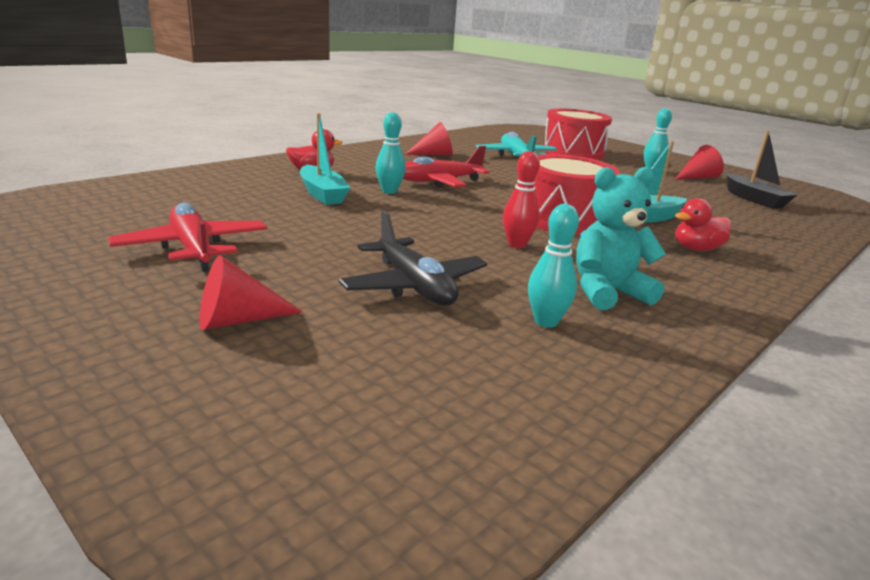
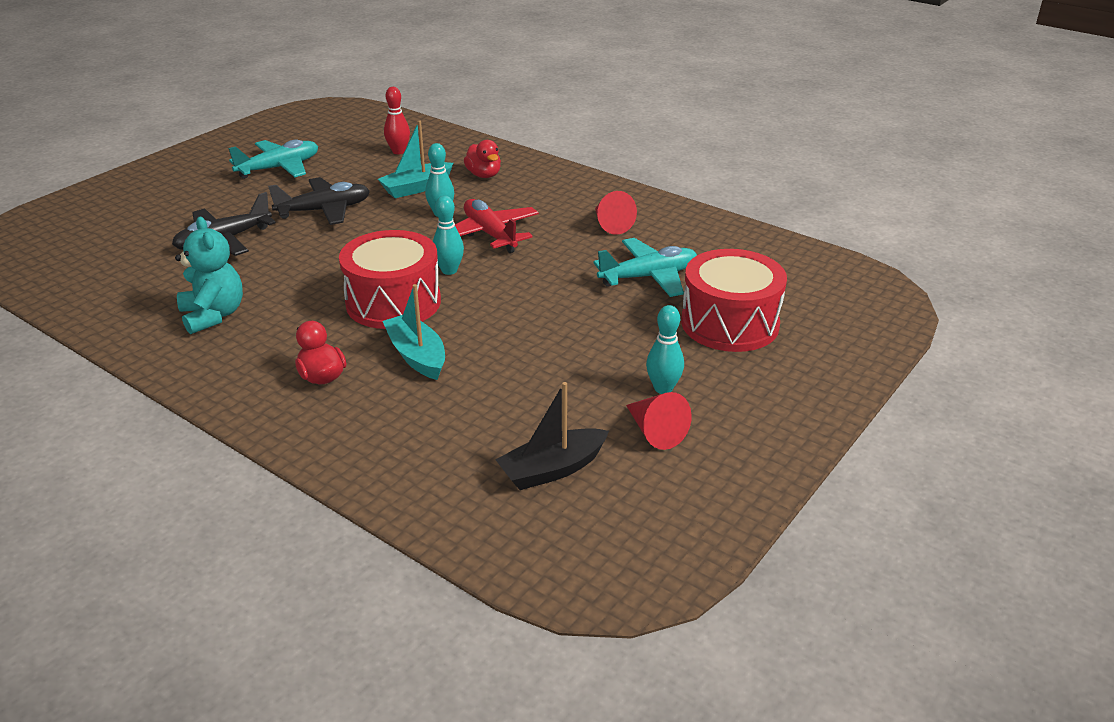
camera: 85 degrees right, 10 degrees up
red plane [108,203,267,272] -> turquoise plane [229,139,318,179]
red cone [199,255,303,330] -> none
red bowling pin [503,151,540,248] -> red bowling pin moved to [384,87,410,154]
turquoise bowling pin [528,204,579,328] -> turquoise bowling pin moved to [433,196,464,275]
none -> black plane [268,177,370,225]

